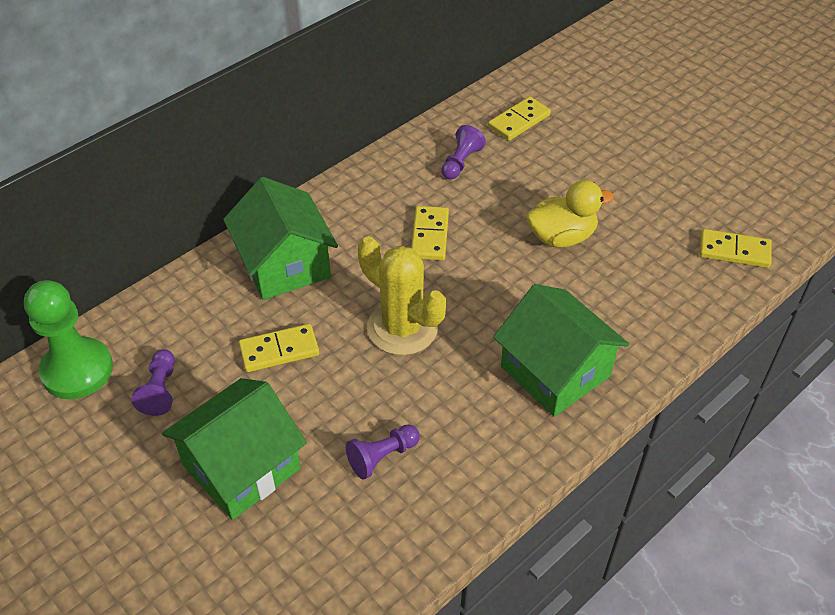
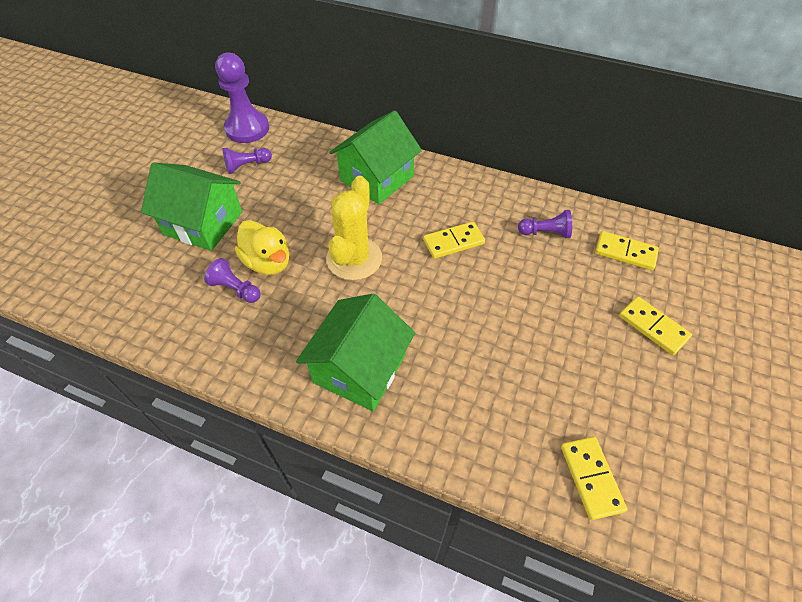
camera: 65 degrees right, 5 degrees up
green pawn [24,280,113,399] -> purple pawn [215,53,269,143]
yellow domino [239,324,319,372] -> yellow domino moved to [619,296,692,355]
yellow duck [527,180,614,247] -> yellow duck moved to [235,220,289,275]

